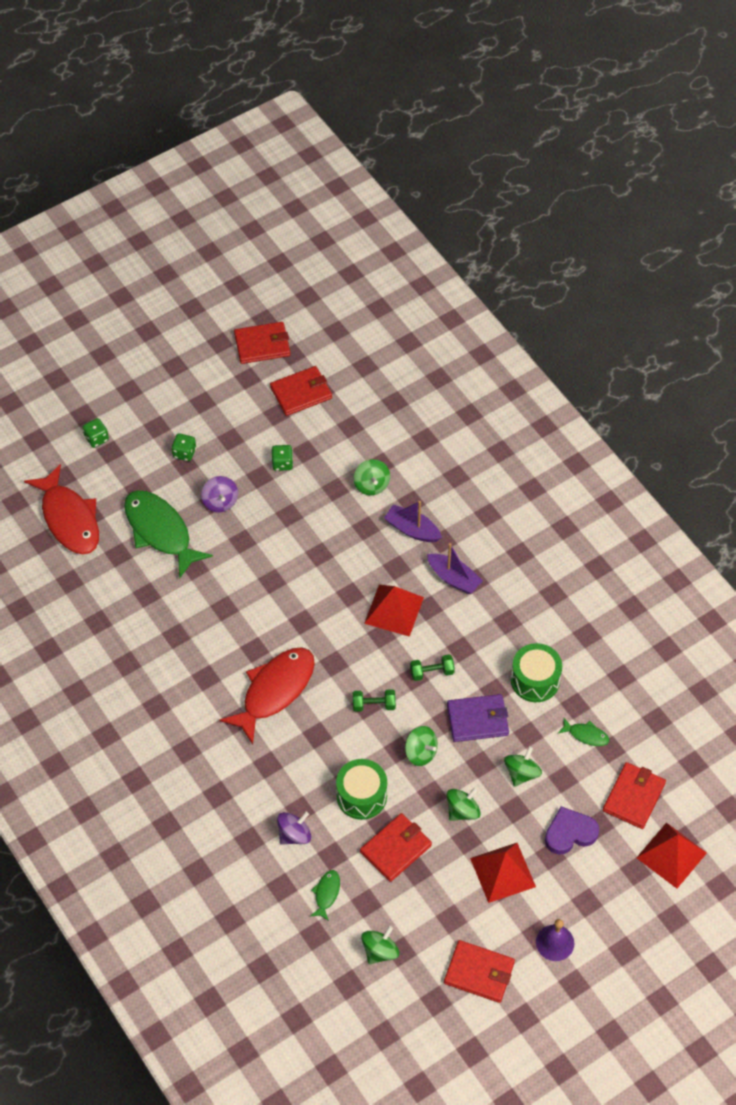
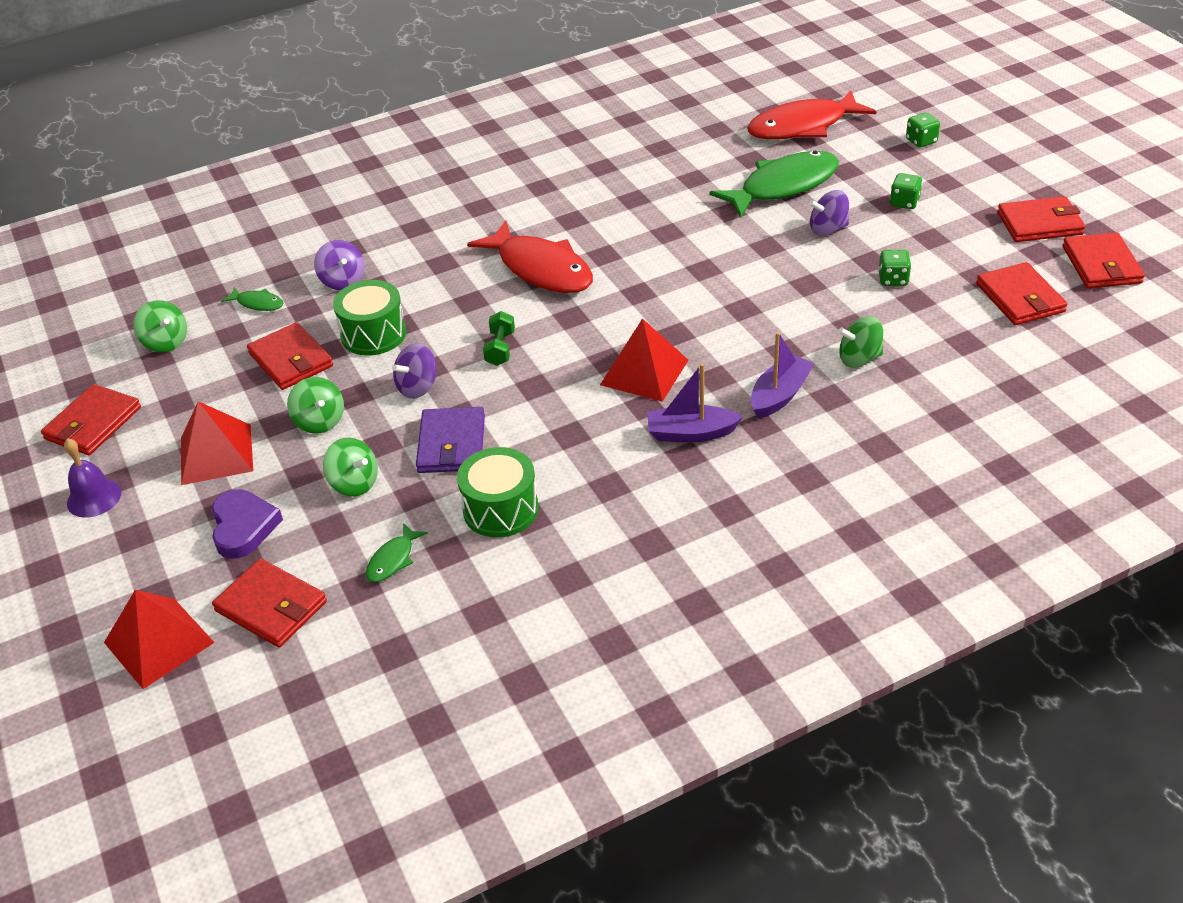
camera: 100 degrees right, 15 degrees down
green spinning top [405,726,438,766] -> purple spinning top [392,343,436,399]
green dumbbell [410,654,455,681] -> none
purple boat [427,543,483,594] -> purple boat turned 45 degrees clockwise [647,363,743,442]
none -> red wallet [997,196,1085,242]

